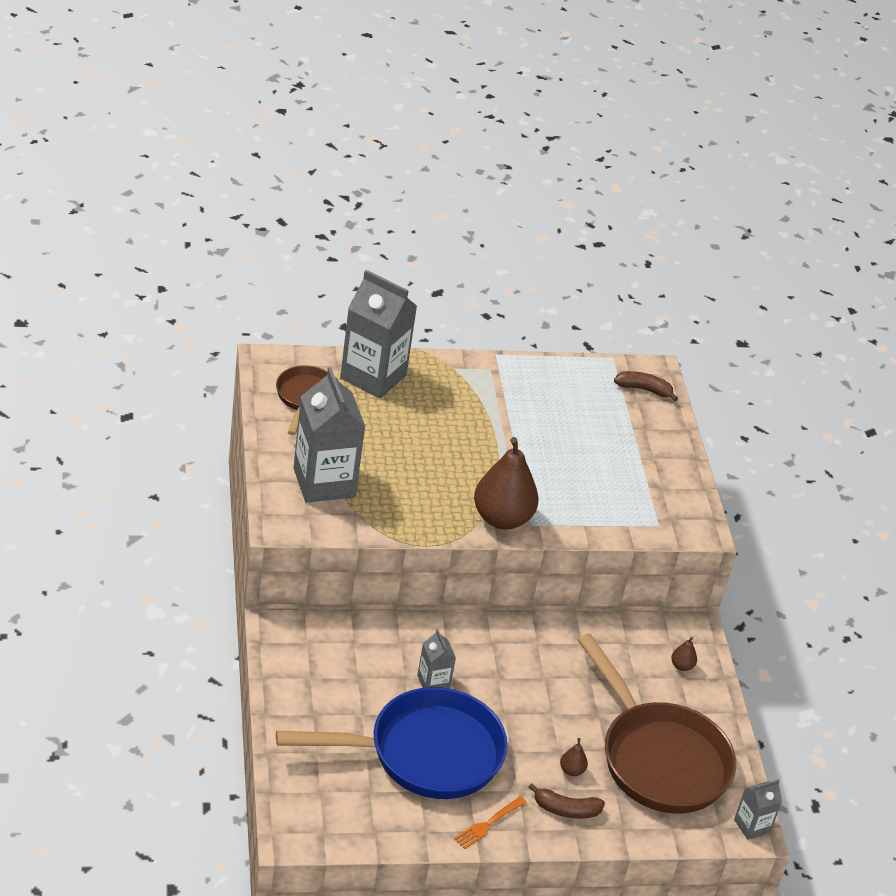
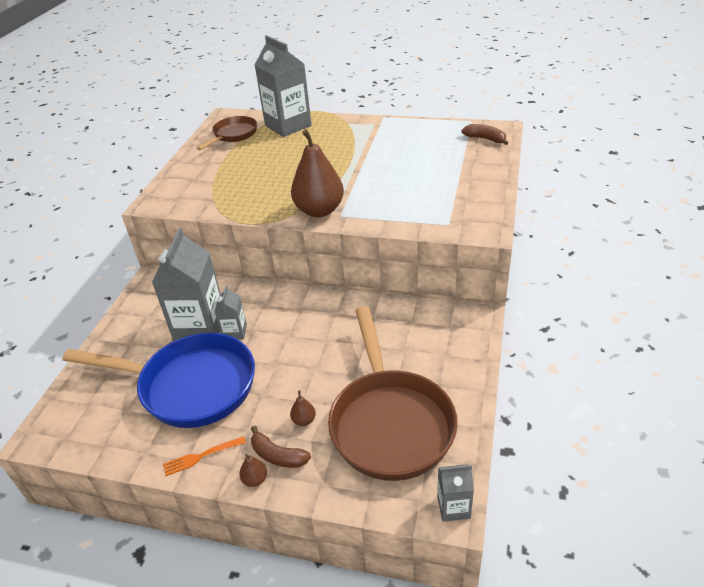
camera: 30 degrees right, 0 degrees up
grey carton [293,367,366,503] -> grey carton moved to [152,228,221,341]
brown pear [671,637,697,671] -> brown pear moved to [239,454,267,487]

